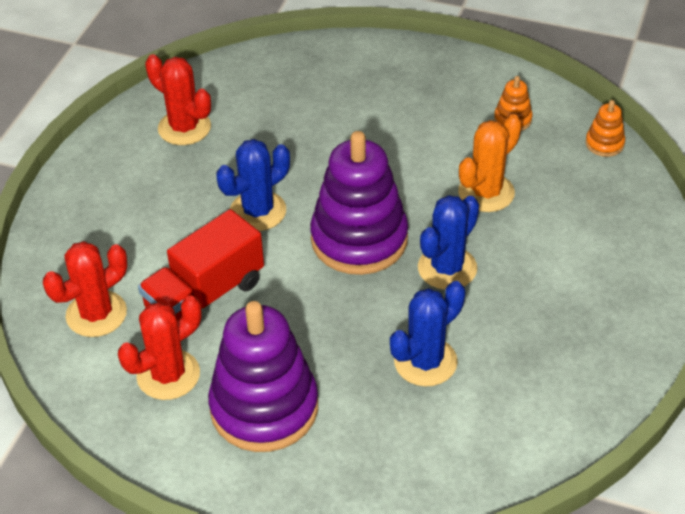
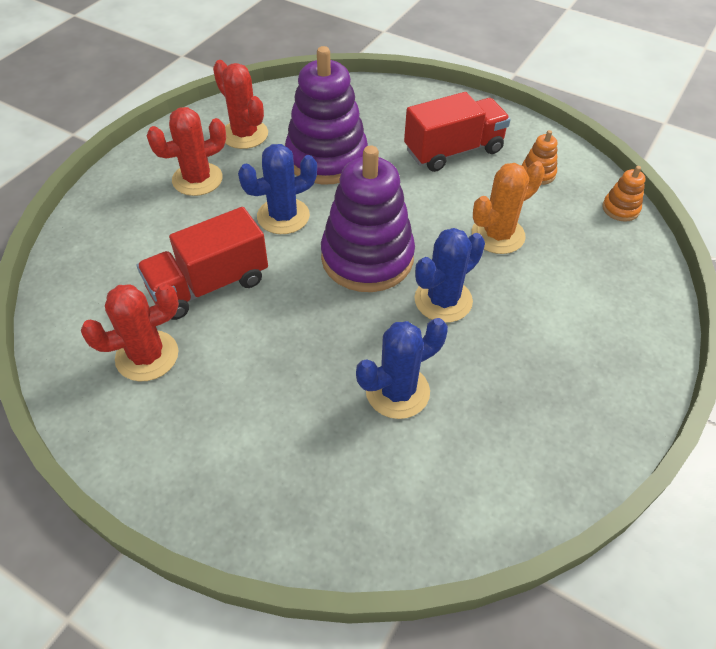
camera: 10 degrees right, 5 degrees up
red cactus [43,241,127,337] -> red cactus moved to [147,107,226,196]
purple stacking toy [208,301,318,452] -> purple stacking toy moved to [285,46,368,185]
none -> red truck [404,92,511,172]

